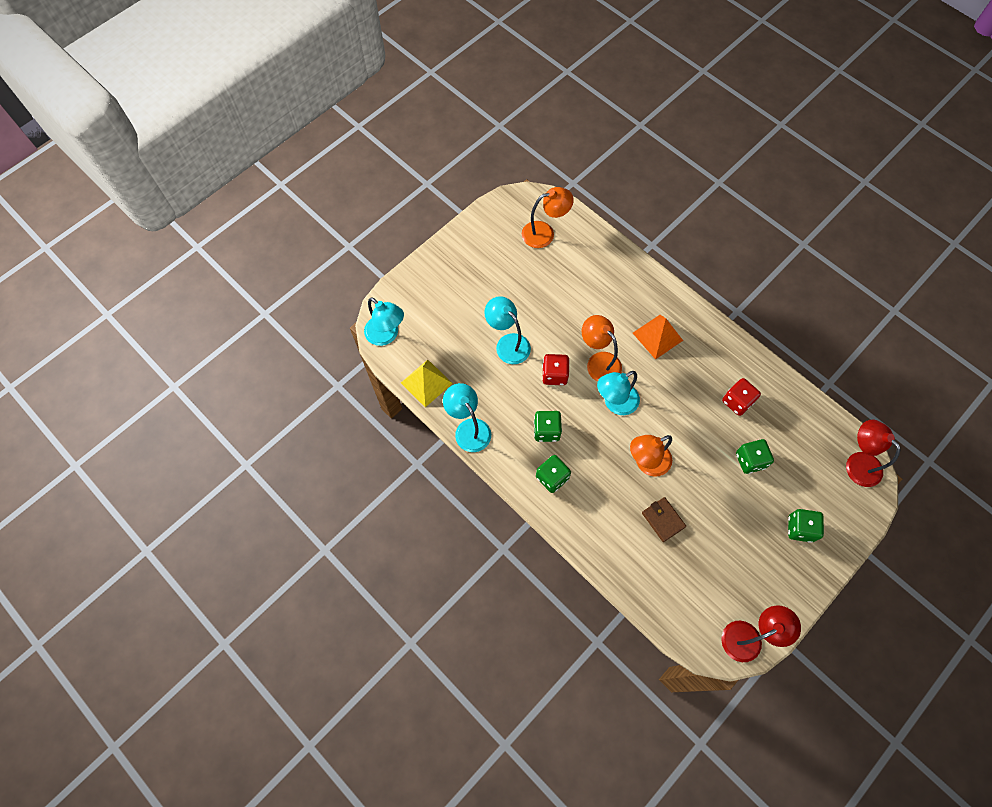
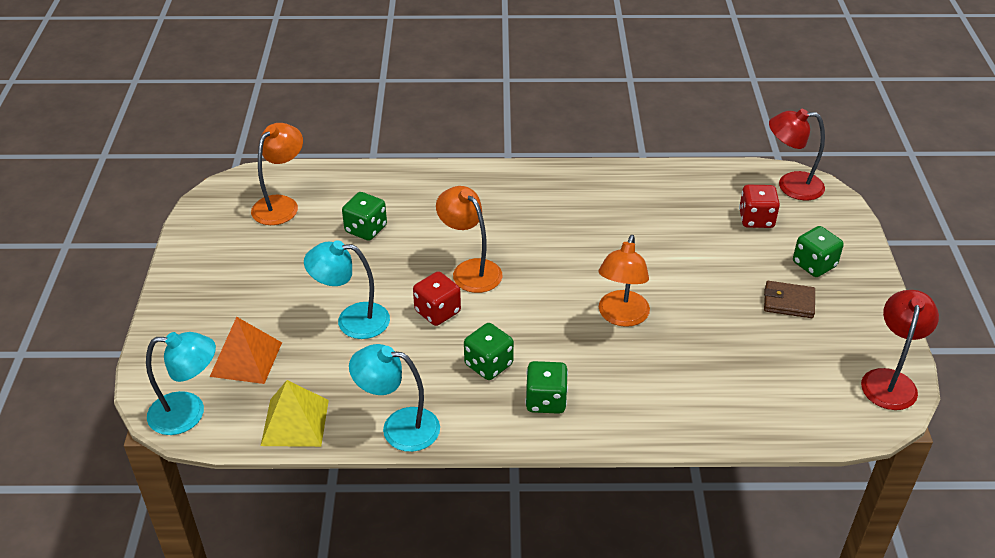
camera: 45 degrees left, 25 degrees down
orange lamp [582,315,622,382] -> orange lamp turned 45 degrees clockwise [436,186,503,293]
turquoise lamp [597,371,640,415] -> none
orange pyramid [633,315,683,360] -> orange pyramid moved to [210,317,282,384]
brown wallet [642,497,686,542] -> brown wallet moved to [764,281,815,318]
red dice [722,378,761,416] -> red dice moved to [739,185,780,228]
green dice [736,439,774,474] -> green dice moved to [342,192,387,241]

